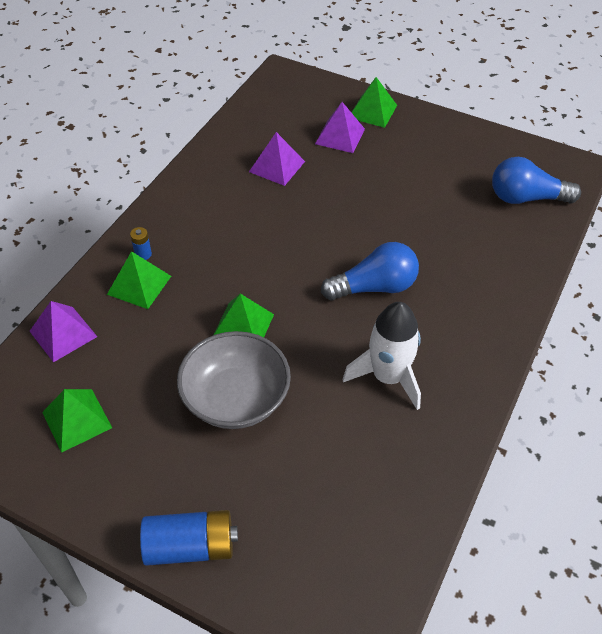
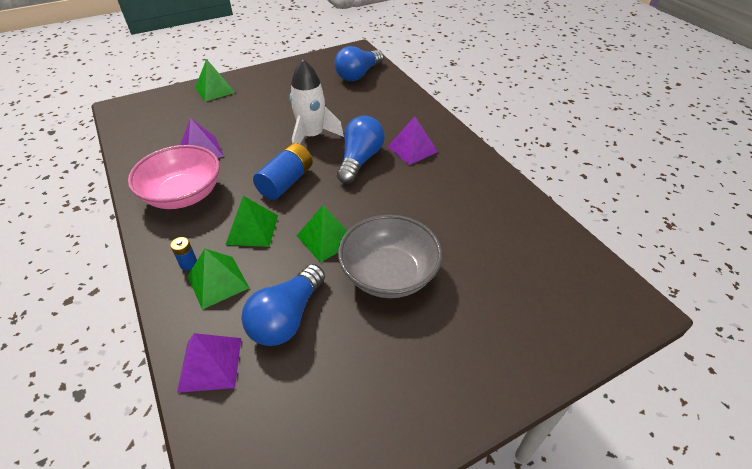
camera: 55 degrees left, 5 degrees down
green pyramid [42,389,112,453] -> green pyramid moved to [225,196,278,247]
blue battery [140,510,238,566] -> blue battery moved to [253,143,313,200]
purple pyramid [315,102,365,153] -> purple pyramid moved to [388,116,438,165]
white rocket [343,302,421,410] -> white rocket moved to [290,59,344,144]
none -> pink bowl [128,145,220,209]
none -> blue light bulb [242,264,325,346]

